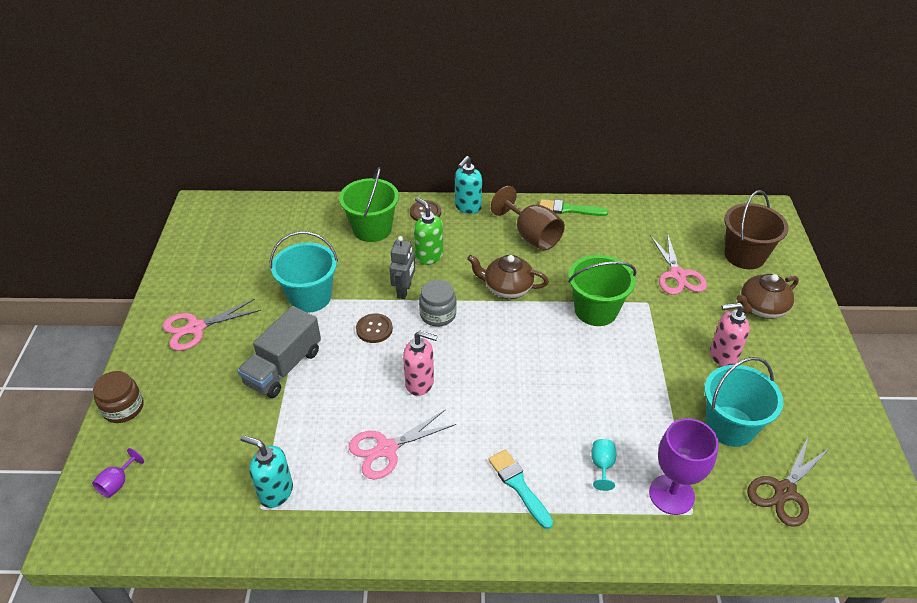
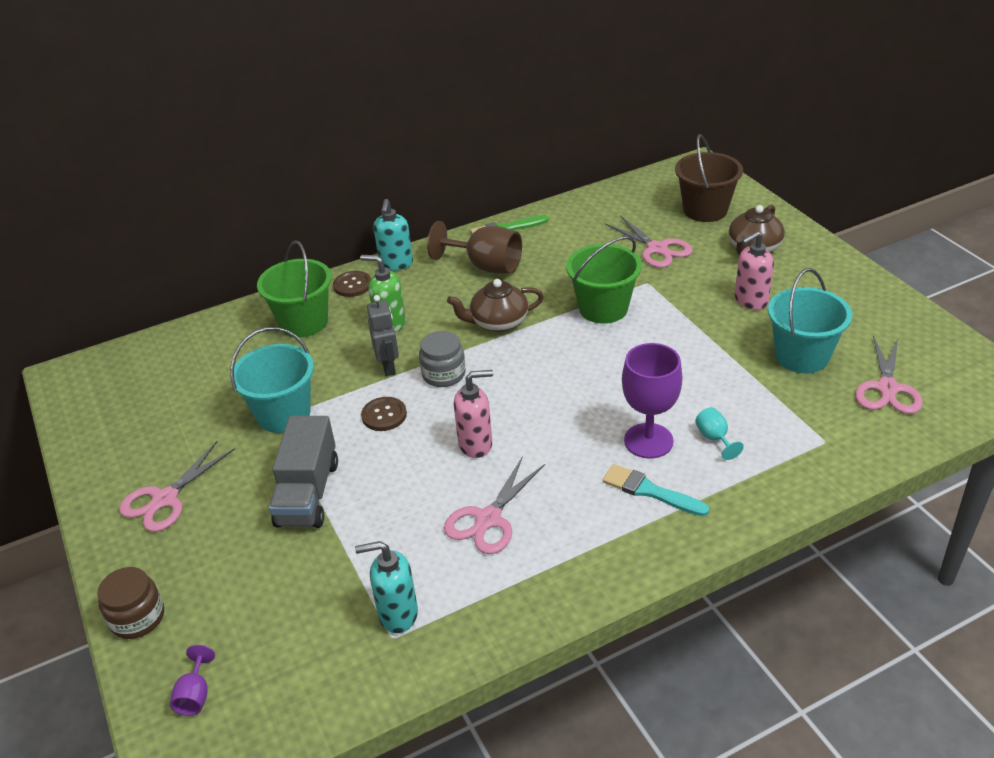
camera: 25 degrees left, 5 degrees down
purple goblet [649,418,719,515] -> purple goblet moved to [622,343,682,459]
brown scissors [747,438,830,527] -> pink scissors [855,335,923,414]

